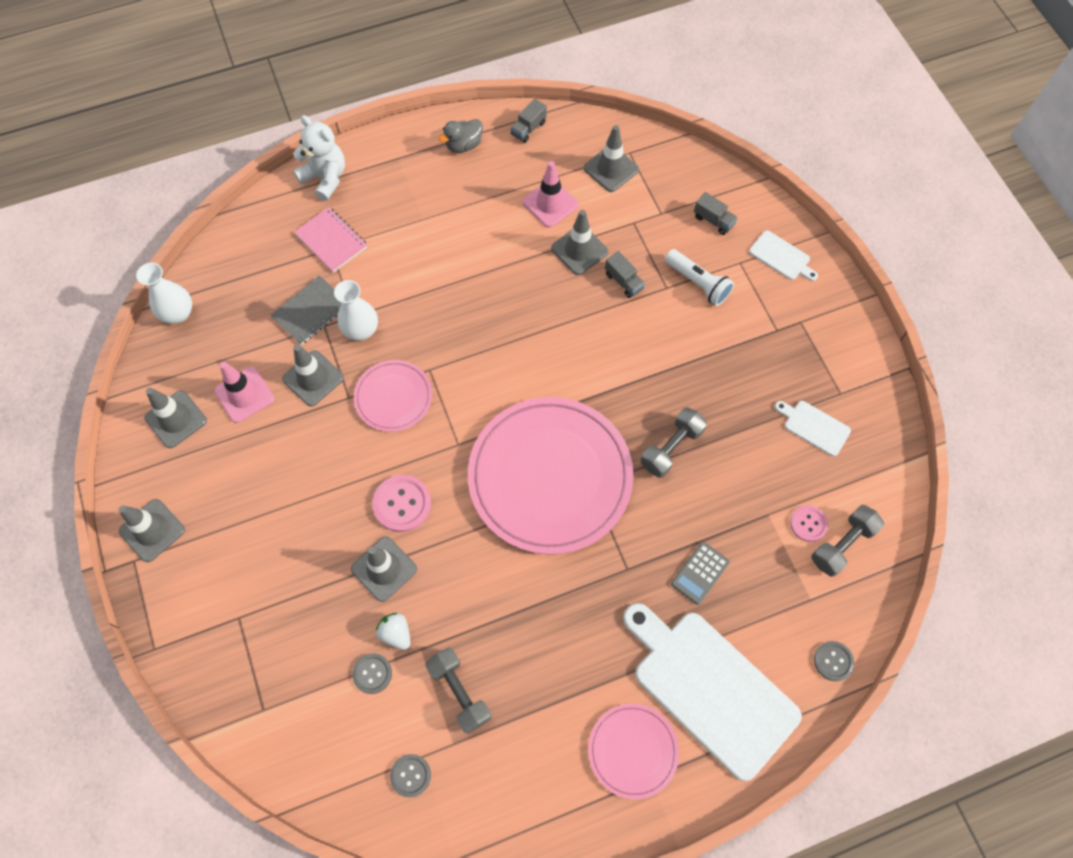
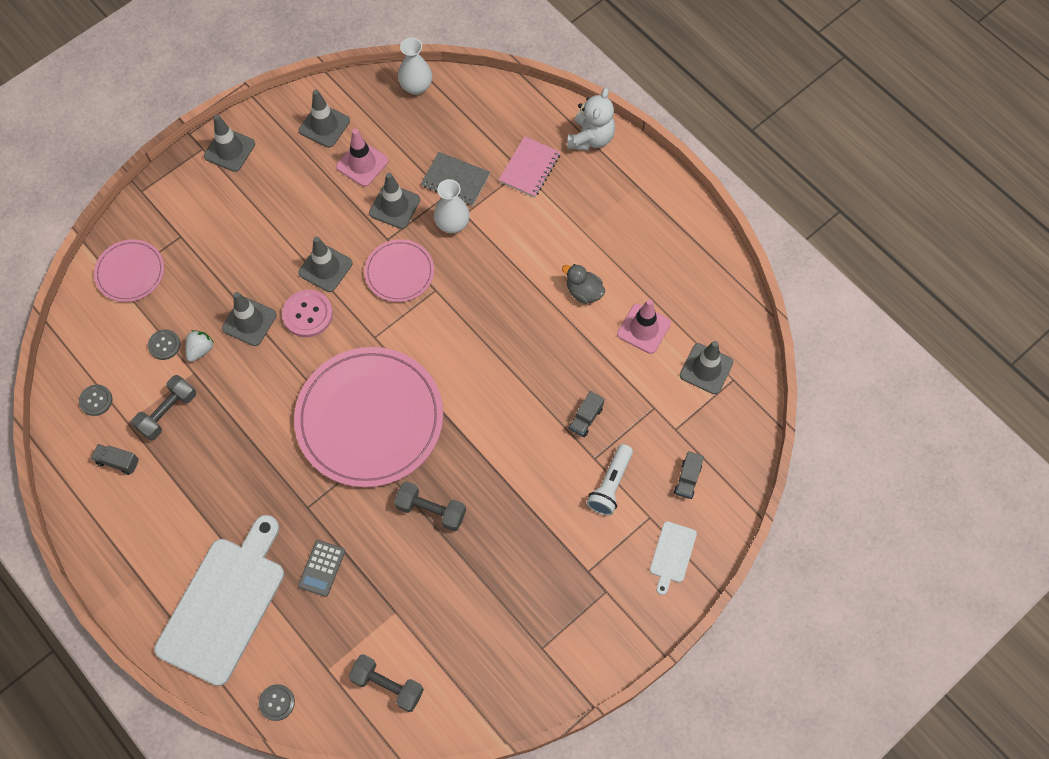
camera: 70 degrees right, 0 degrees up
grey duck [439,119,483,153] -> grey duck moved to [562,264,605,304]
grey truck [510,99,547,143] -> grey truck moved to [91,444,139,475]
grey traffic cone [551,210,608,275] -> grey traffic cone moved to [298,236,352,292]
pink plate [588,704,679,799] -> pink plate moved to [94,239,164,302]
grey calculator [671,542,730,605] -> grey calculator turned 90 degrees counterclockwise [298,540,345,597]
white cutting board [775,401,851,456] -> none
pink button [790,505,828,542] -> none

